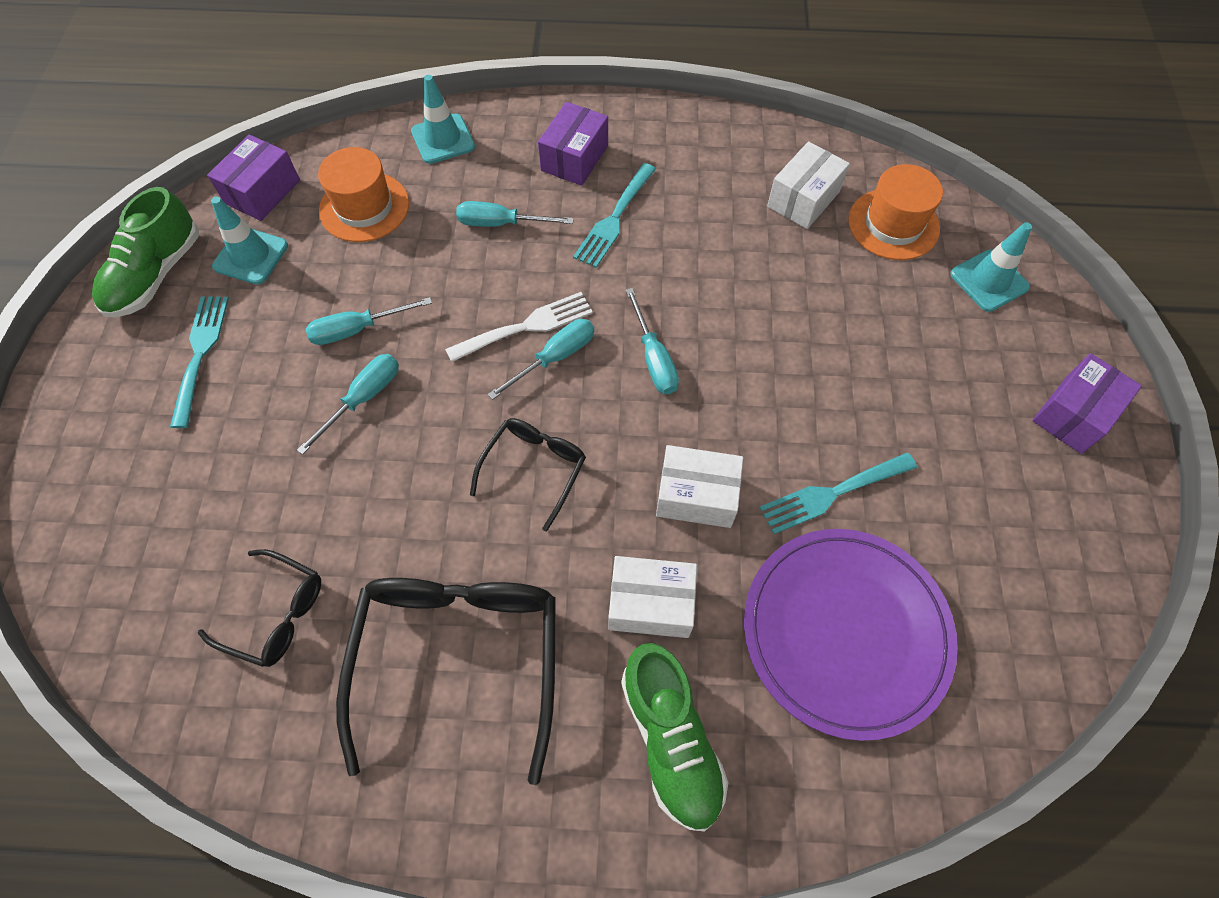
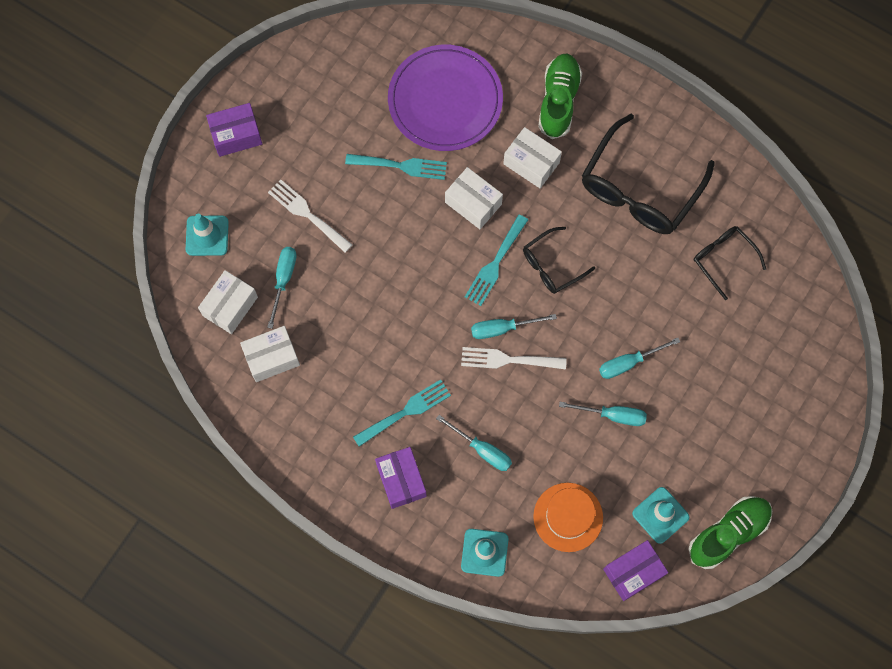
camera: 150 degrees left, 10 degrees up
turquoise fork [170,297,229,428] -> turquoise fork moved to [465,214,528,306]
purple box [538,102,608,186] -> purple box turned 75 degrees counterclockwise [375,447,427,509]
turquoise screwdriver [626,288,679,394] -> turquoise screwdriver moved to [267,247,297,329]
orange hat [848,164,943,260] -> white box [198,270,258,334]
none -> white fork [268,179,353,253]

